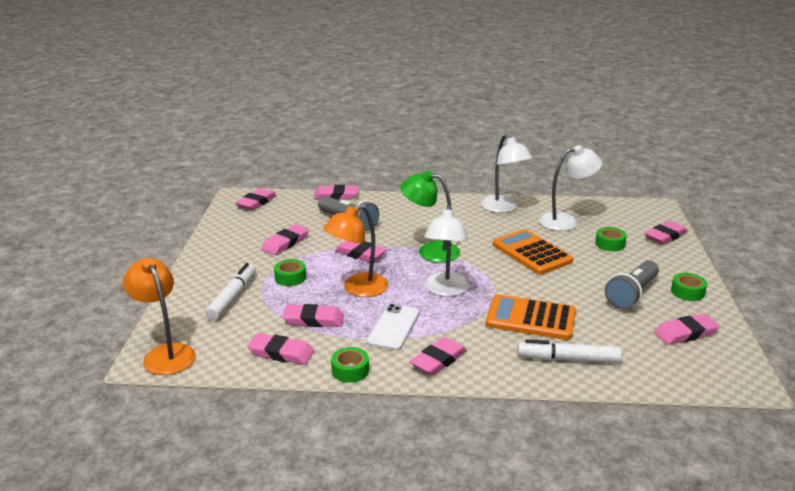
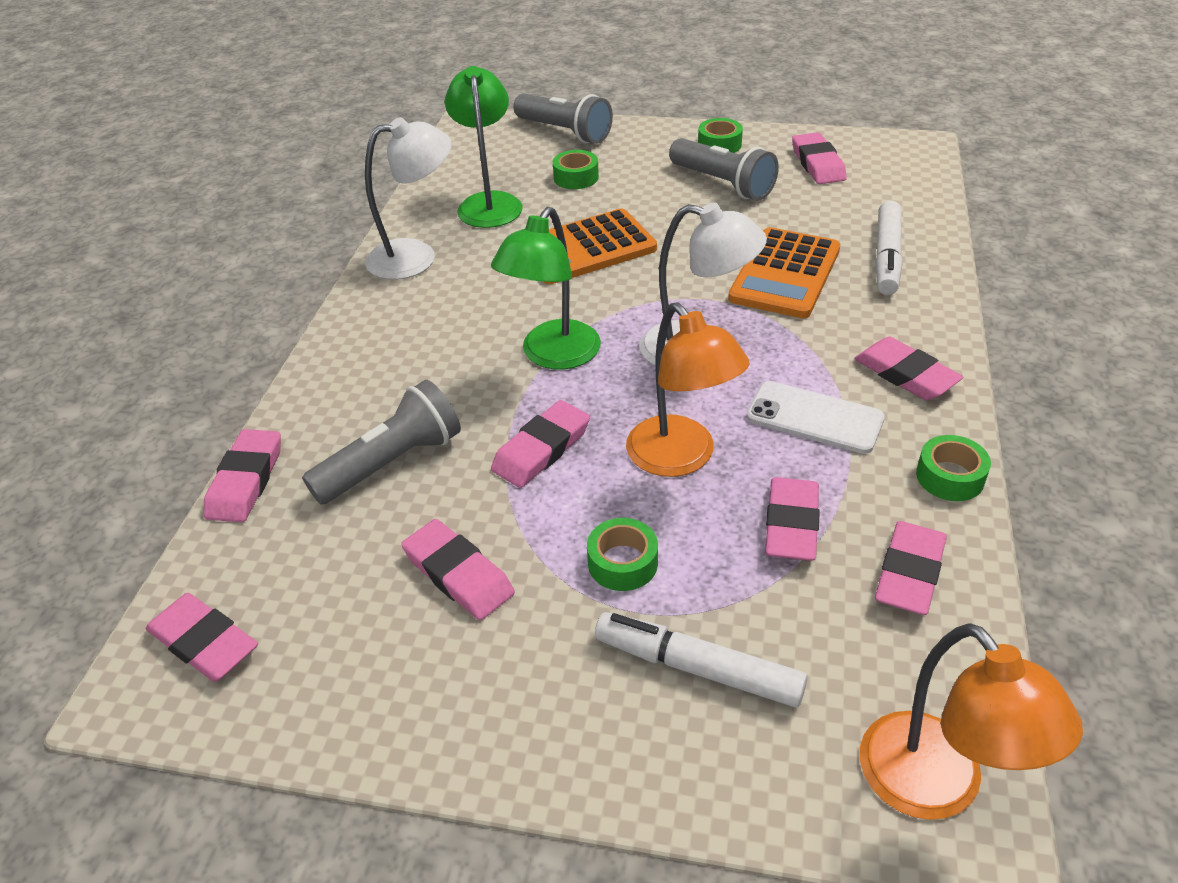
camera: 80 degrees left, 15 degrees up
orange lamp [123,258,196,375] -> orange lamp turned 90 degrees counterclockwise [860,623,1083,820]
white lamp [539,145,603,231] -> green lamp [445,66,523,228]
pink eraser [645,221,688,245] -> grey flashlight [514,94,613,144]

